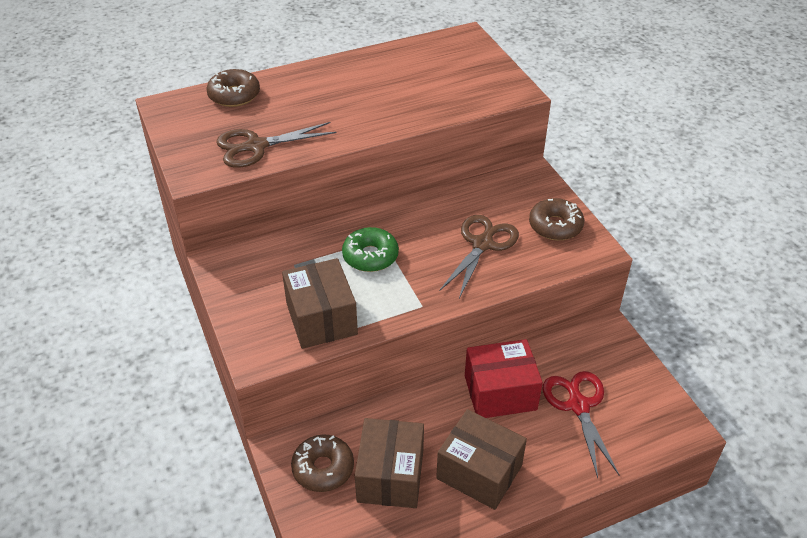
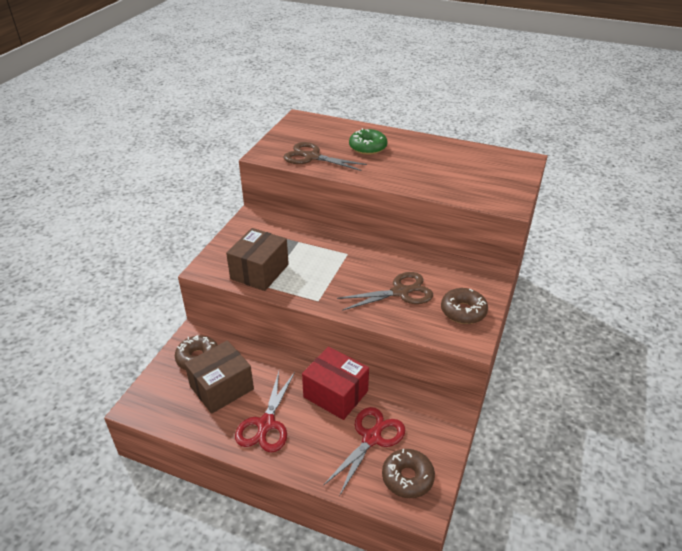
camera: 45 degrees right, 5 degrees down
brown donut [206,69,260,107] -> brown donut moved to [382,449,435,498]
green donut [342,227,399,272] -> green donut moved to [349,128,388,155]
brown box [436,409,527,510] -> red scissors [235,372,295,453]

